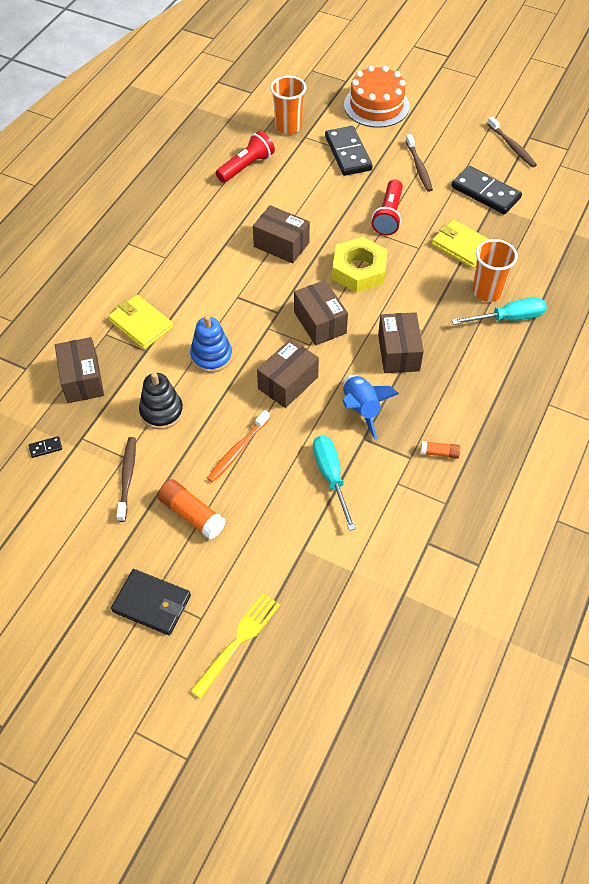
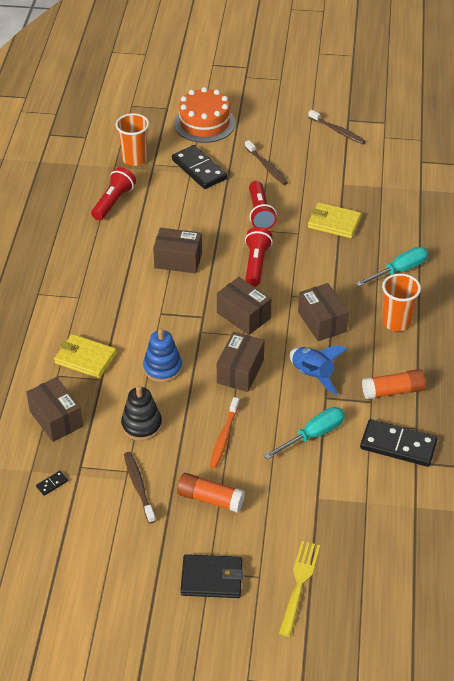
camera: 20 degrees left, 10 degrees down
turquoise screwdriver [313,436,356,531] -> turquoise screwdriver turned 90 degrees clockwise [263,407,345,460]
yellow nut [332,237,388,293] -> red flashlight [245,227,273,287]
orange glue stick [421,441,460,459] -> orange glue stick [362,369,426,399], size x1.80
black domino [451,166,522,214] -> black domino moved to [360,419,438,467]
orange cup [472,239,518,302] -> orange cup moved to [382,273,421,332]

